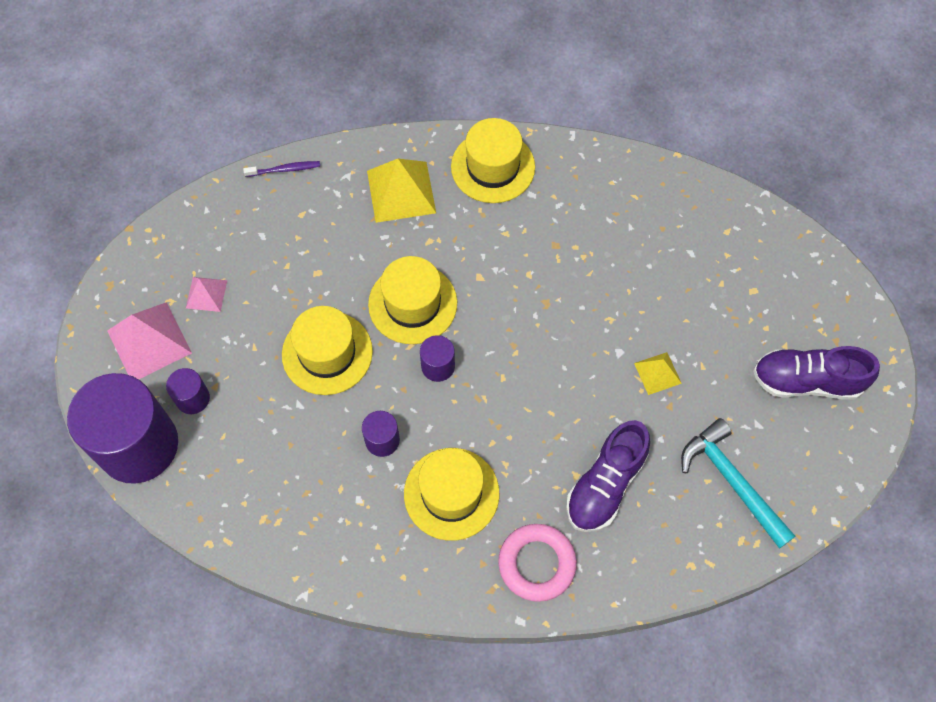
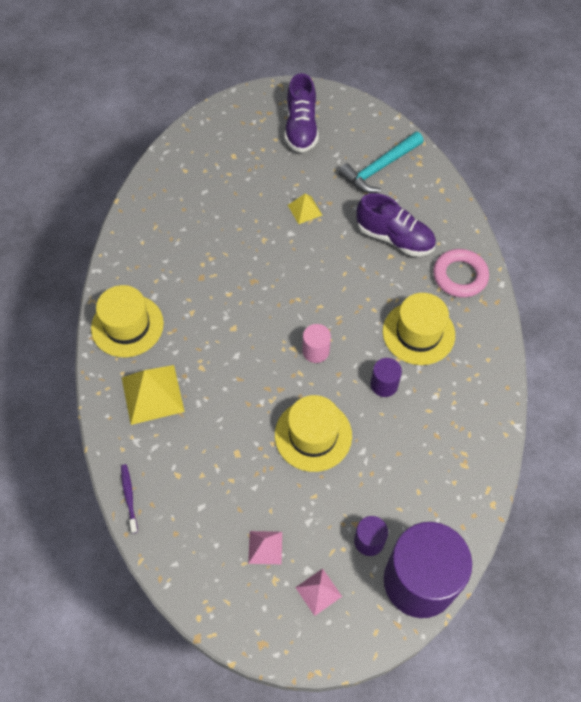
camera: 95 degrees left, 5 degrees down
pink pyramid [107,302,192,379] -> pink pyramid [295,569,342,616], size x0.56
yellow hat [368,256,457,344] -> none
purple cylinder [420,335,455,382] -> pink cylinder [302,324,331,363]

